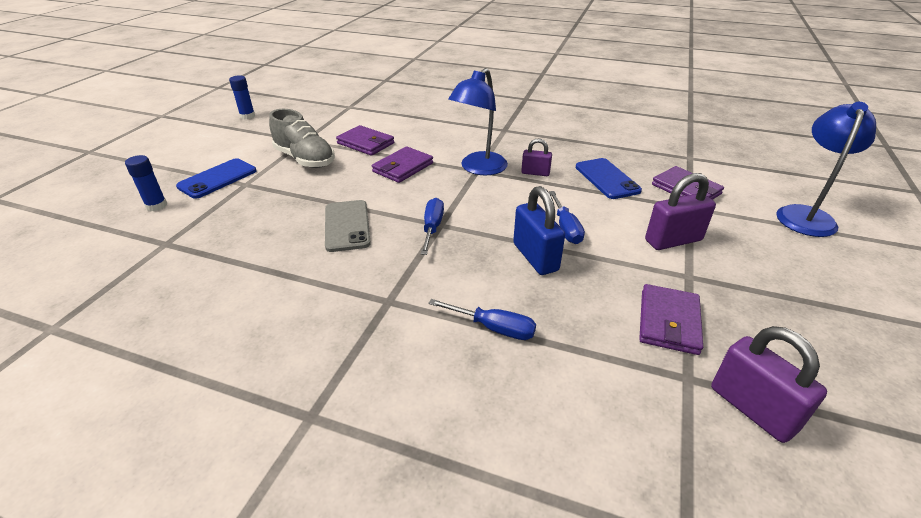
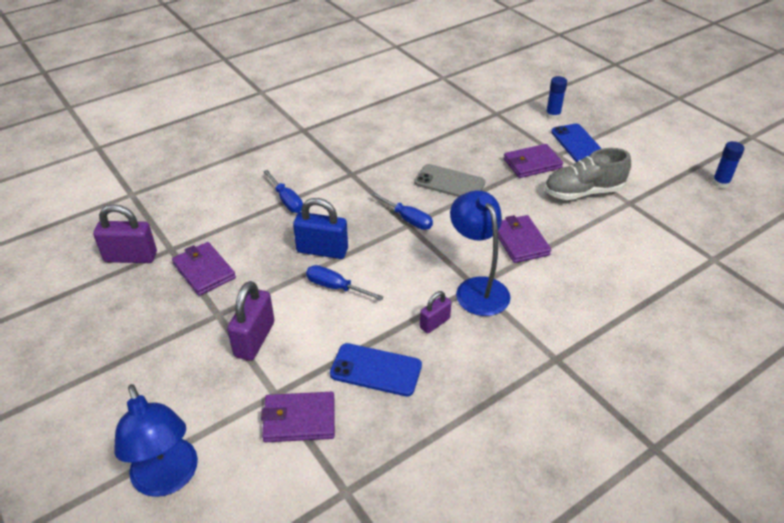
camera: 125 degrees right, 5 degrees up
purple wallet [336,125,394,156] -> purple wallet moved to [503,144,563,178]
blue screwdriver [428,299,536,340] -> blue screwdriver turned 90 degrees counterclockwise [263,170,303,213]

